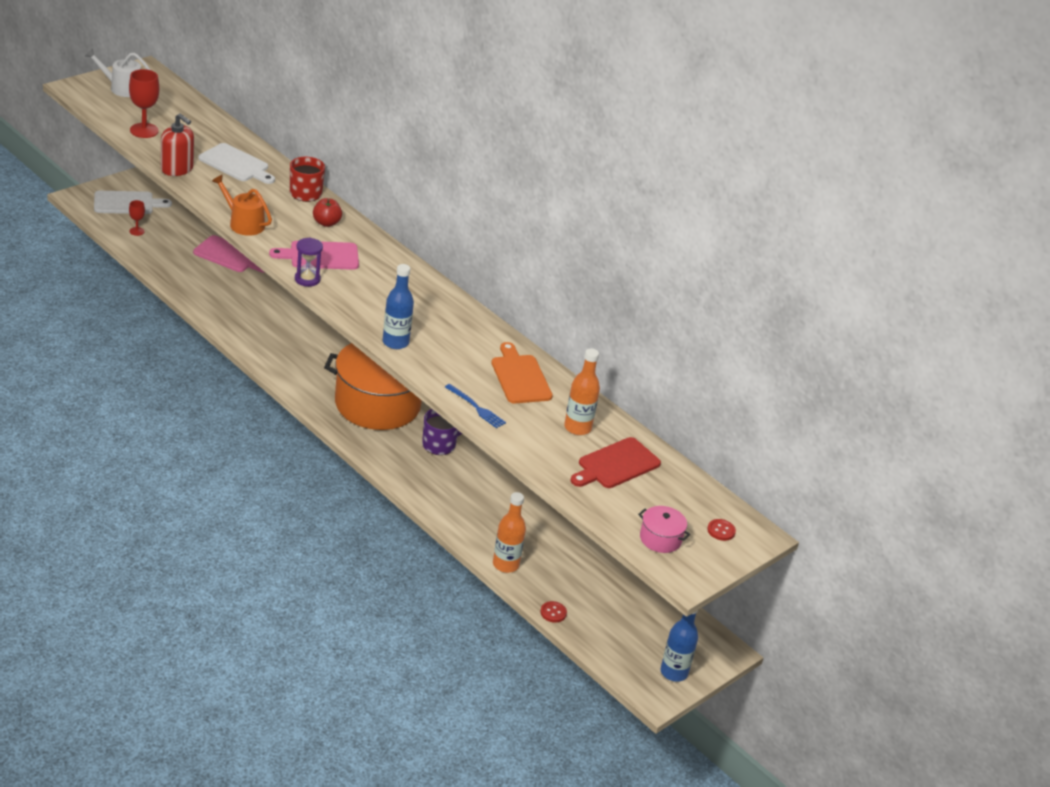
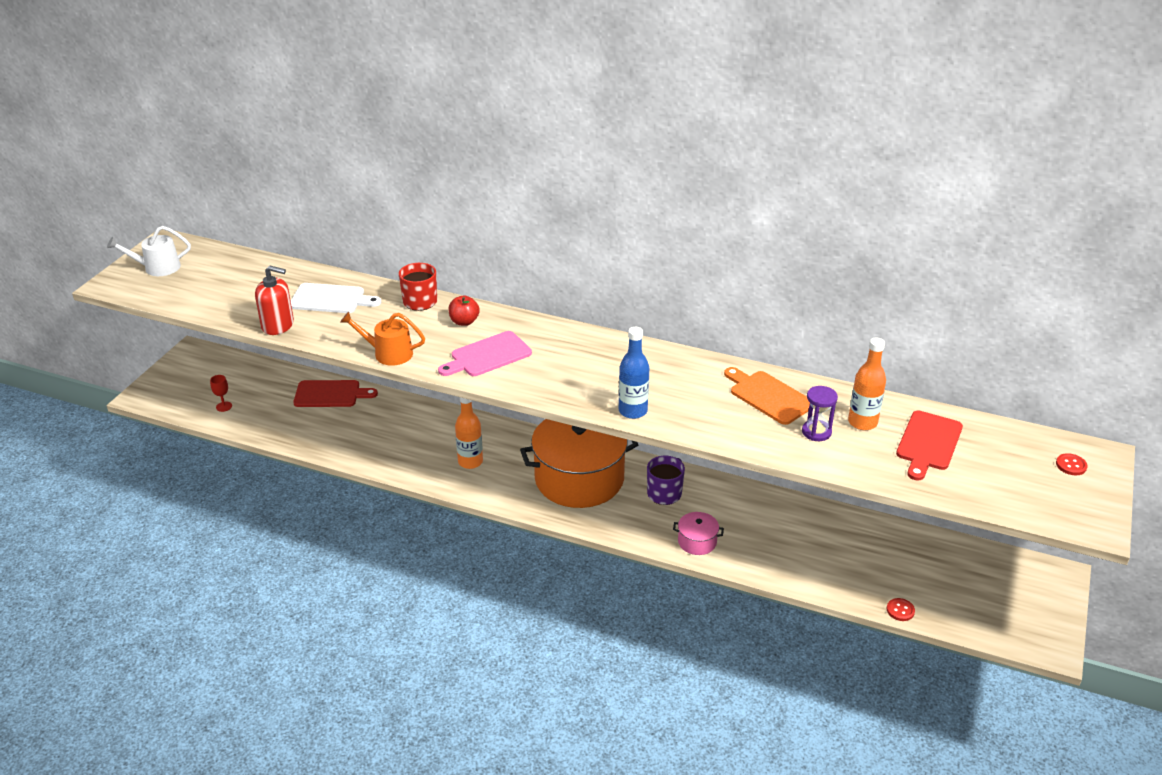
camera: 20 degrees left, 0 degrees up
white cutting board [94,191,172,214] -> none
red goblet [129,69,160,138] -> none
pink cutting board [193,235,265,273] -> red cutting board [293,380,378,407]
purple hourglass [295,238,323,287] -> purple hourglass moved to [802,386,838,441]
blue fork [445,384,506,428] -> none
orange bottle [493,492,526,573] -> orange bottle moved to [455,397,483,469]
pink pot [638,506,690,553] -> pink pot moved to [673,512,724,555]
blue bottle [661,610,698,682] -> none

